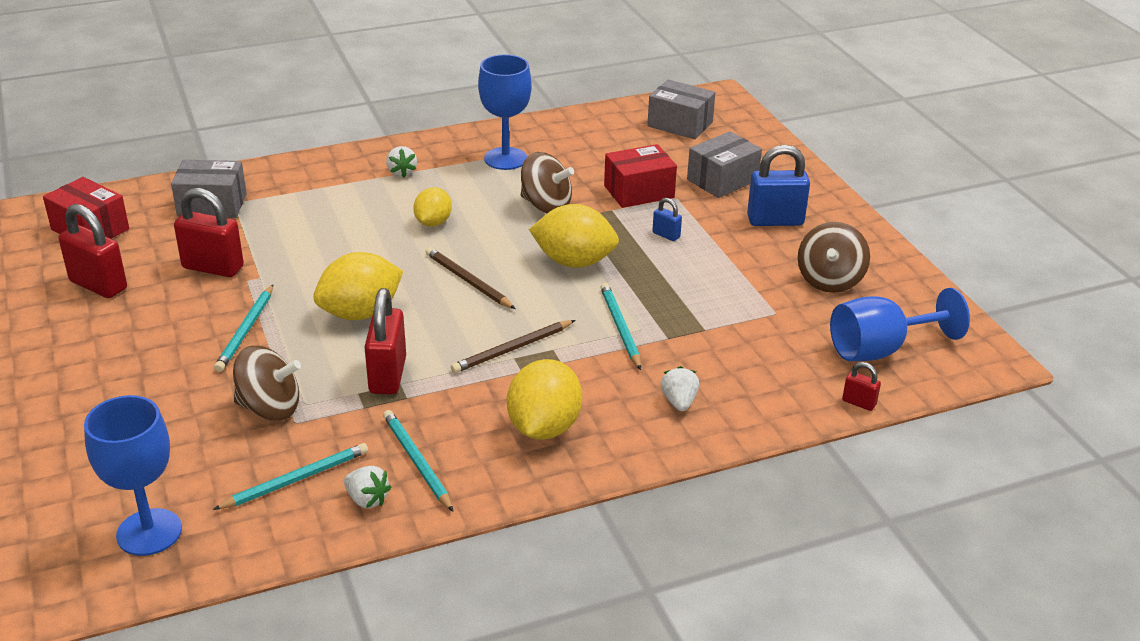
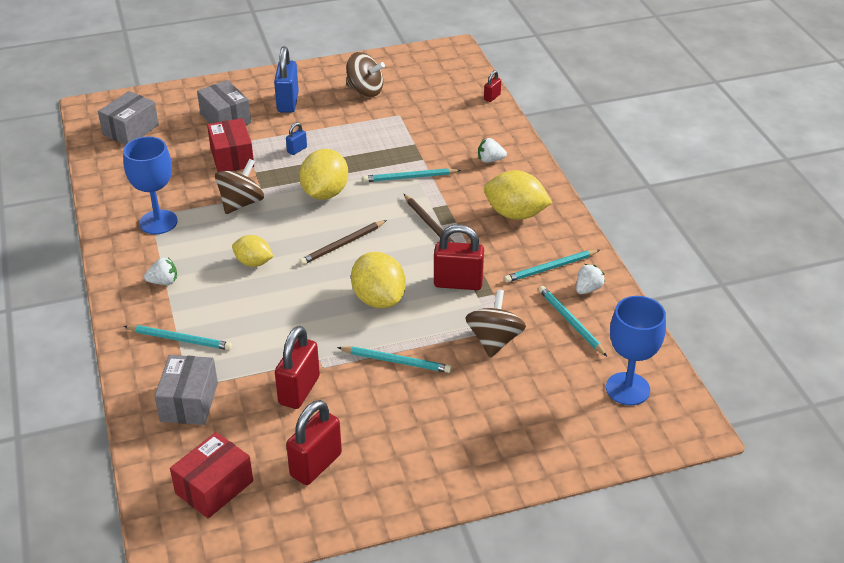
camera: 85 degrees left, 5 degrees up
blue goblet [830,288,970,361] -> none
none -> turquoise pencil [123,325,232,350]

